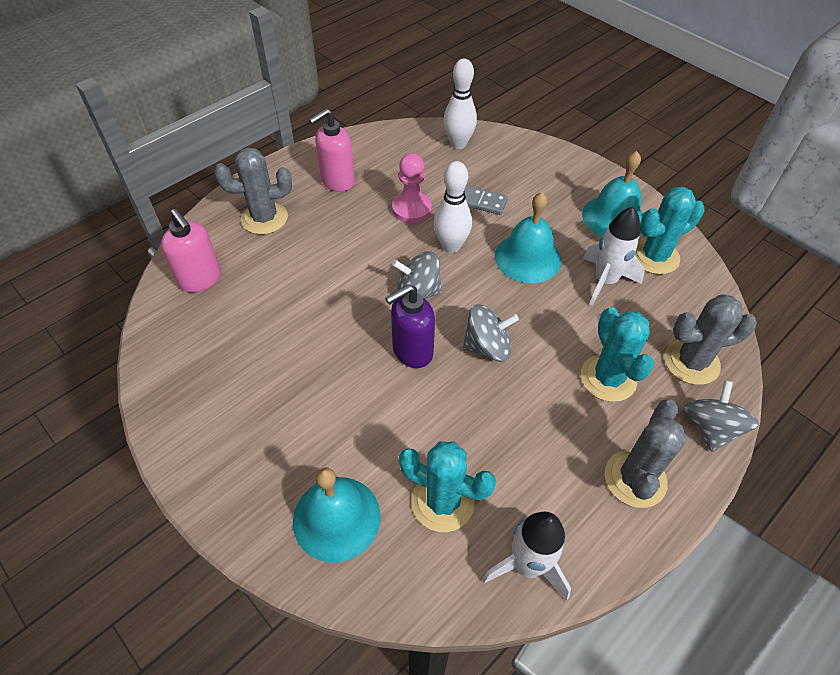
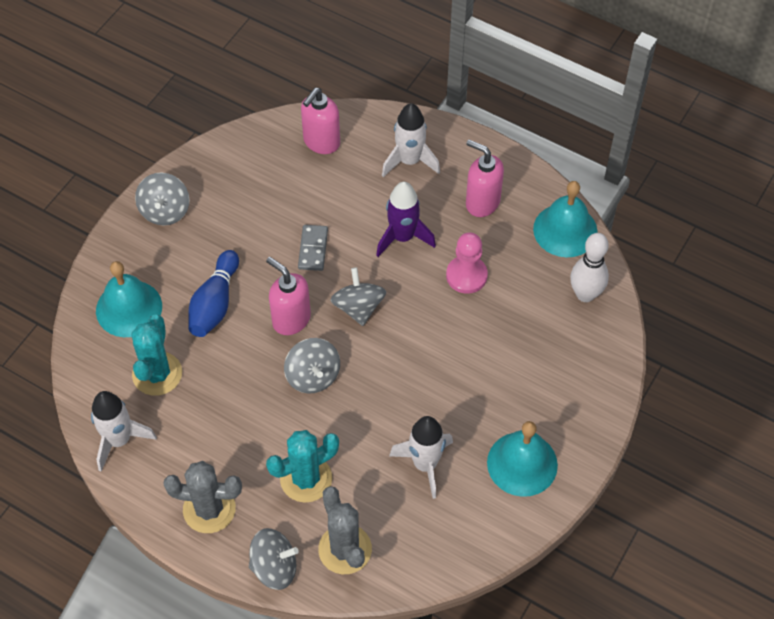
camera: 75 degrees right, 5 degrees up
grey cactus [214,147,292,235] -> white rocket [382,103,440,177]
purple soap dispenser [385,284,435,368] -> pink soap dispenser [266,257,311,335]
white bowling pin [434,161,472,253] -> none
grey domino [464,186,508,215] -> grey domino moved to [298,225,328,271]
turquoise bell [495,192,561,283] -> turquoise bell moved to [533,181,598,257]
turquoise cactus [635,187,705,274] -> none
none -> grey spinning top [135,173,190,226]
none -> blue bowling pin [188,250,239,337]
none -> purple rocket [376,182,436,257]

